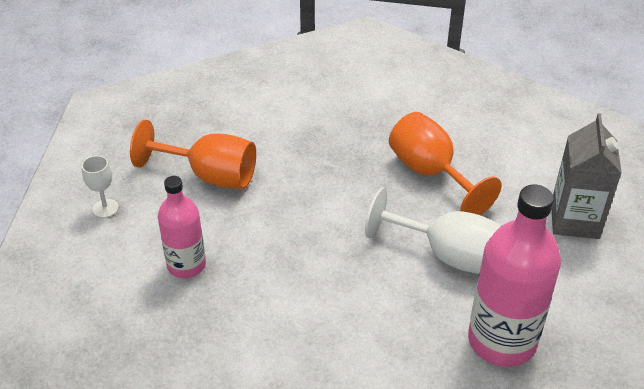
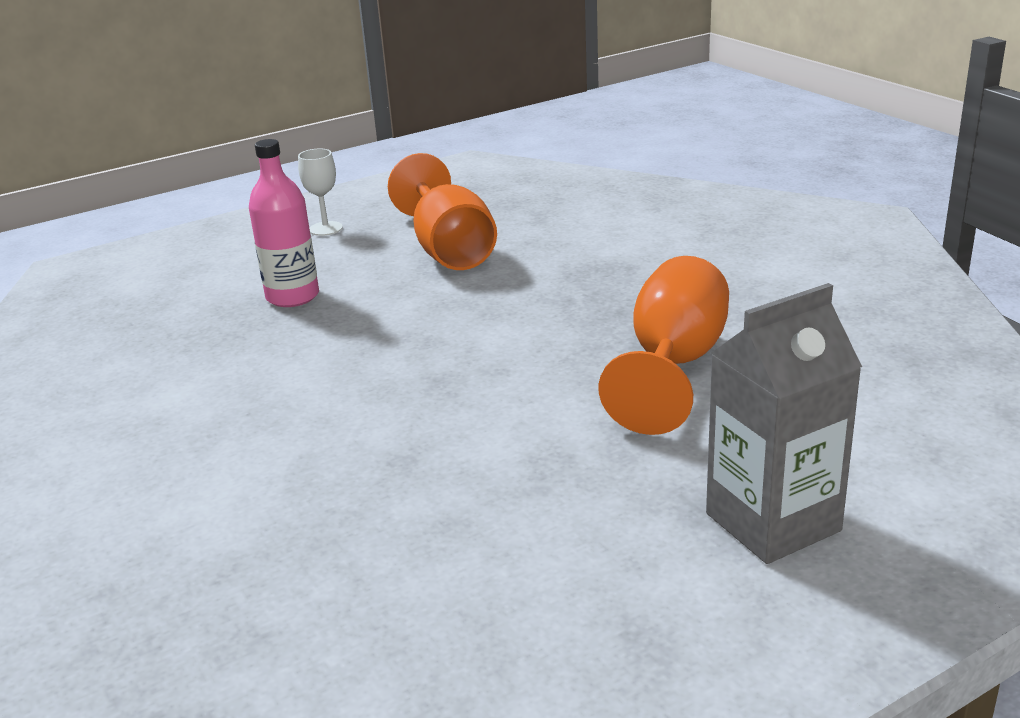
camera: 55 degrees right, 15 degrees down
white goblet [365,188,502,274] -> none
pink bottle [468,184,561,367] -> none

